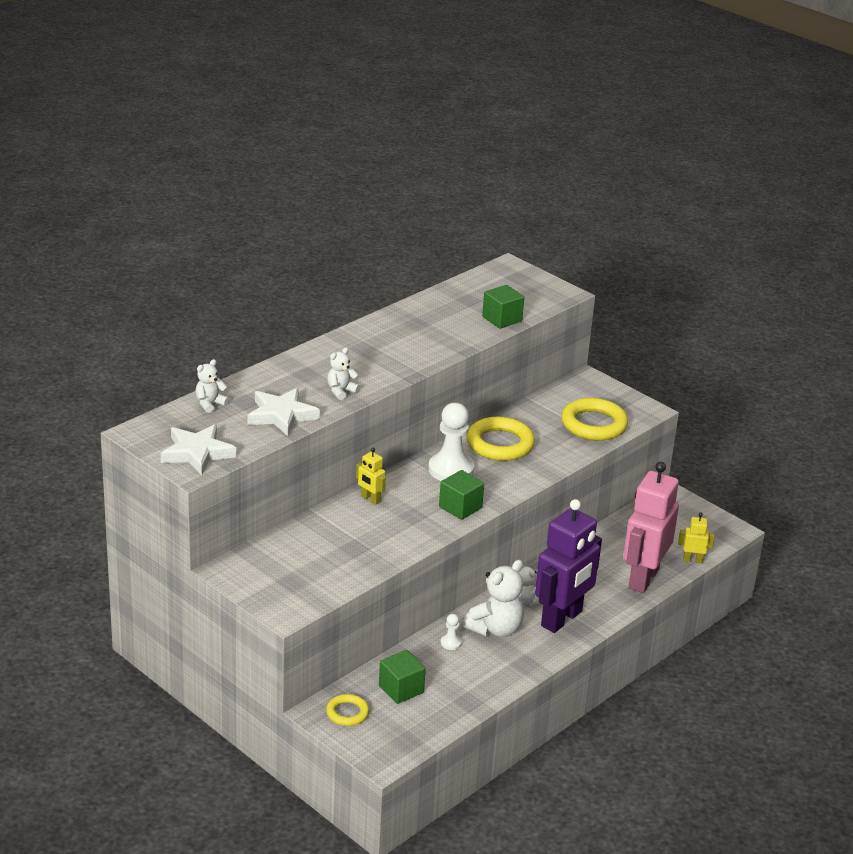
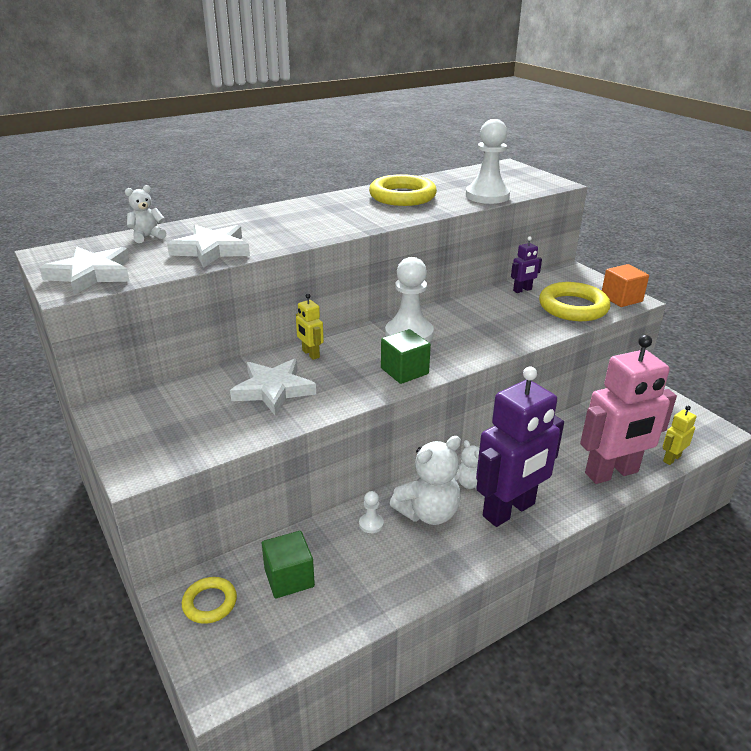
camera: 15 degrees right, 0 degrees up
white teddy bear [327,347,360,400] -> none
yellow ring [467,417,535,461] -> yellow ring moved to [369,174,437,206]
green cube [482,285,524,329] -> white pawn [466,119,510,204]
pink robot [623,462,679,593] -> pink robot turned 150 degrees counterclockwise [580,335,677,484]
yellow robot [678,513,715,563] -> yellow robot turned 60 degrees counterclockwise [663,406,696,465]
none -> white star [230,359,316,415]
none -> purple robot [511,236,542,293]
none -> orange cube [602,264,649,307]

